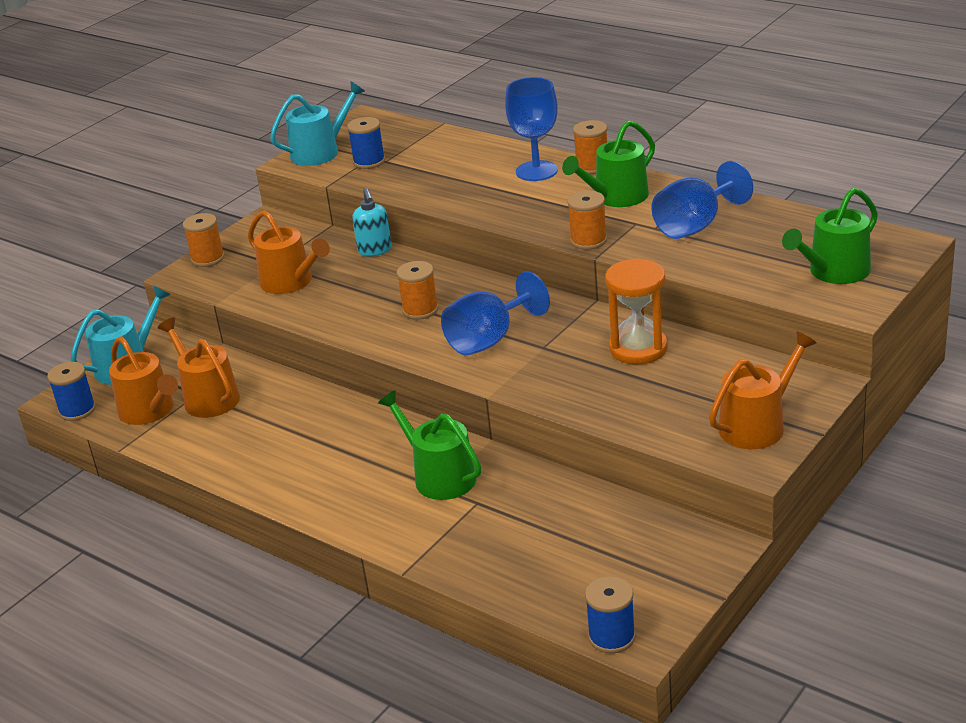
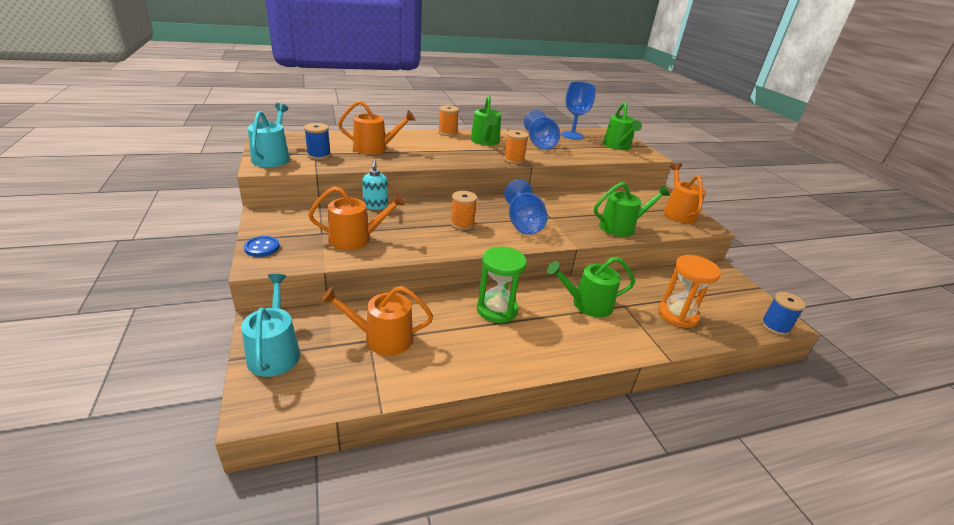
camera: 60 degrees left, 0 degrees up
blue spool [47,362,96,421] -> none
orange watering can [109,336,178,425] -> orange watering can moved to [338,100,415,155]
orange spool [183,213,224,267] -> blue button [244,236,280,257]
turquoise soap dispenser [352,188,392,257] -> turquoise soap dispenser turned 60 degrees clockwise [362,160,388,210]
blue goblet [505,77,558,181] -> blue goblet moved to [561,82,596,140]
orange hourglass [605,258,668,364] -> orange hourglass moved to [658,255,721,328]
none -> green hourglass [477,247,527,323]
none -> green watering can [594,182,670,237]

